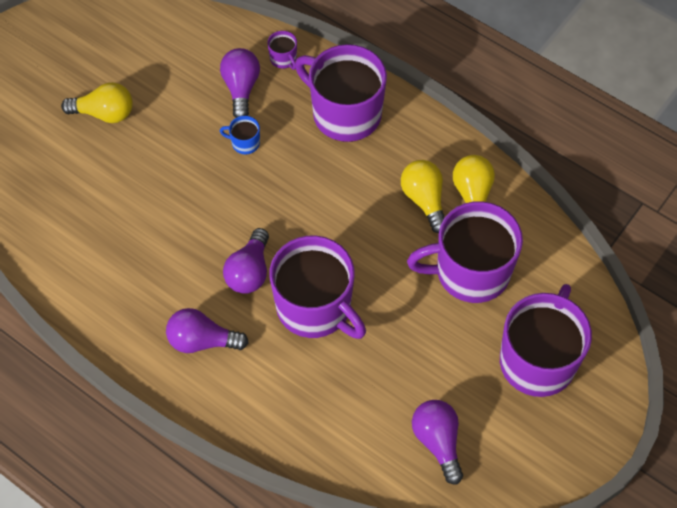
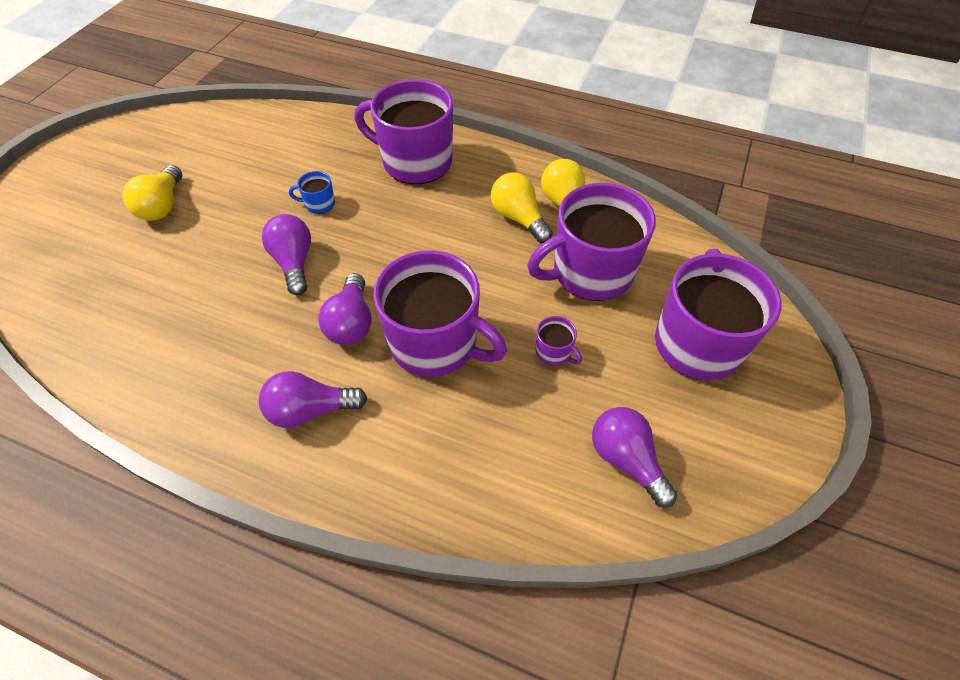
camera: 15 degrees left, 5 degrees down
yellow light bulb [61,82,133,123] -> yellow light bulb turned 105 degrees clockwise [122,165,182,221]
purple light bulb [220,48,260,118] -> purple light bulb moved to [262,214,311,295]
purple mug [267,31,297,70] -> purple mug moved to [536,316,582,365]

